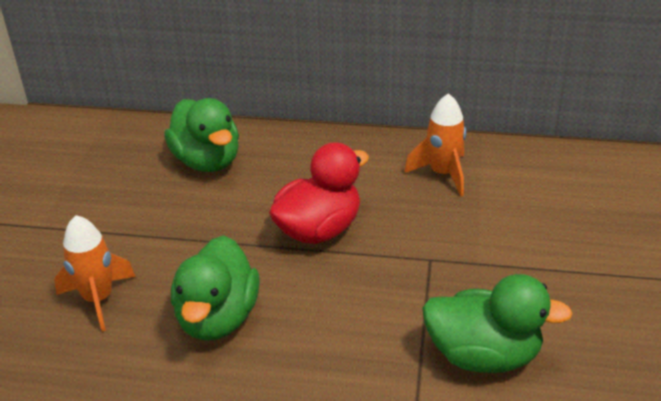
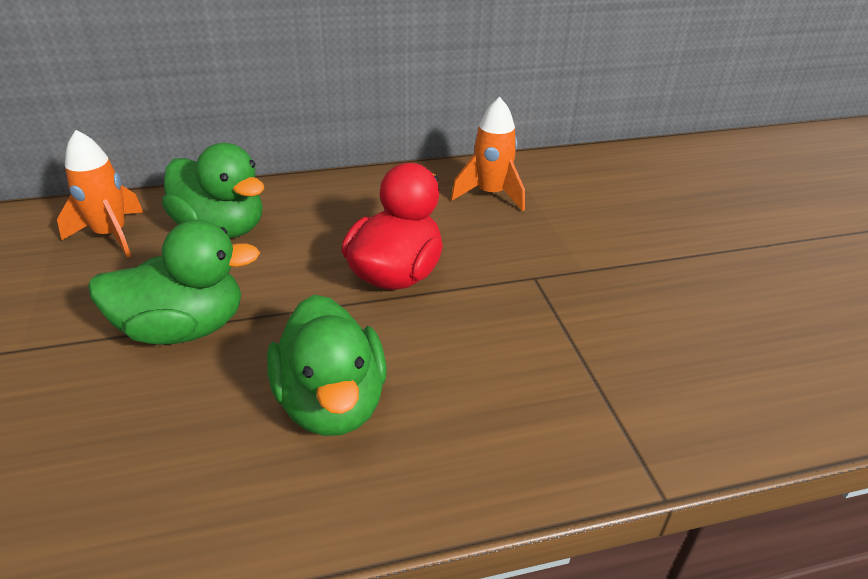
camera: 25 degrees left, 0 degrees up
orange rocket [54,215,136,331] -> orange rocket moved to [57,130,144,258]
green duck [422,274,573,373] -> green duck moved to [88,220,260,345]

